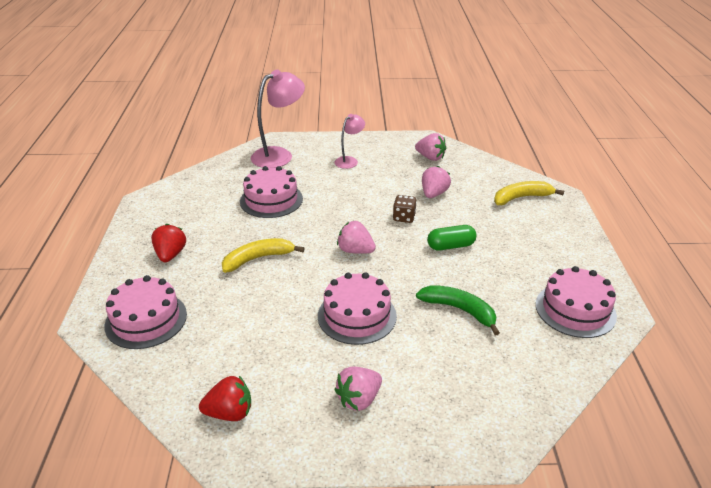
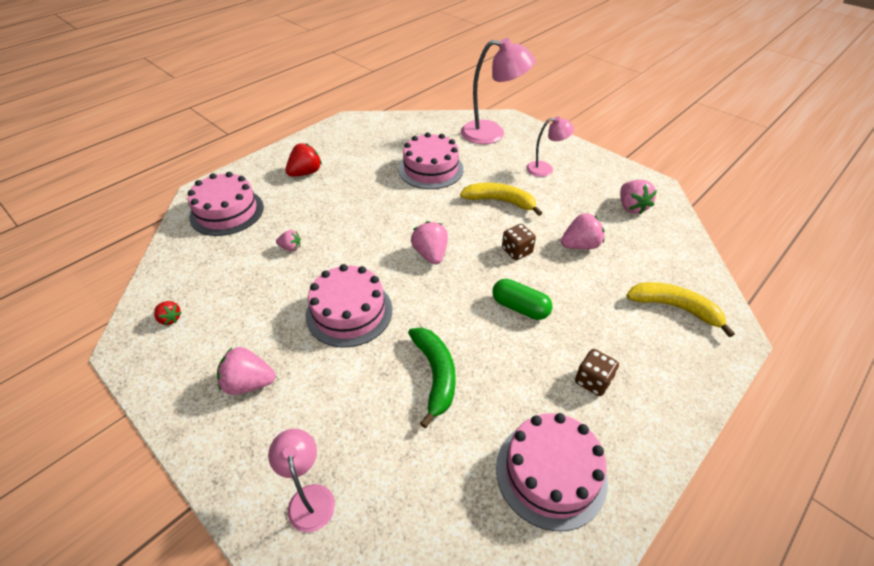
camera: 45 degrees right, 10 degrees up
red strawberry [199,376,251,421] -> red strawberry [154,301,182,325], size x0.58
yellow banana [222,238,305,273] -> yellow banana moved to [460,182,542,216]
none -> pink lamp [268,429,335,532]
none -> pink strawberry [276,230,301,251]
none -> brown dice [575,349,619,396]

